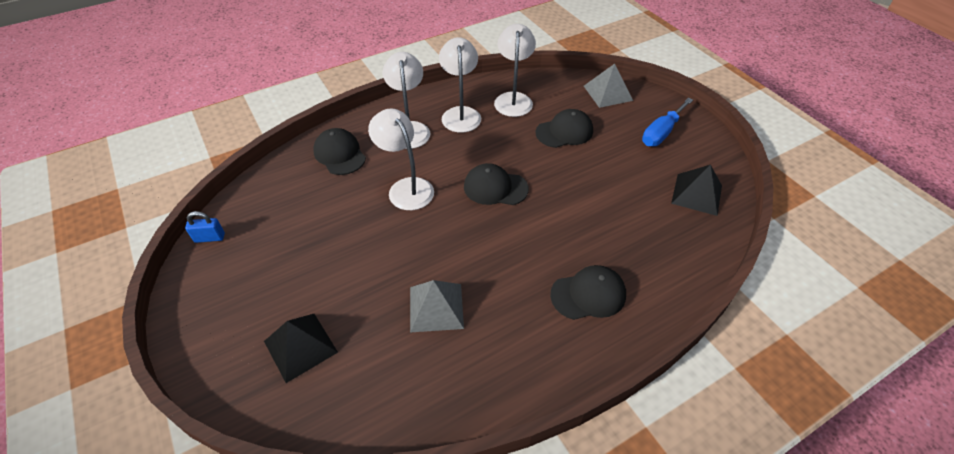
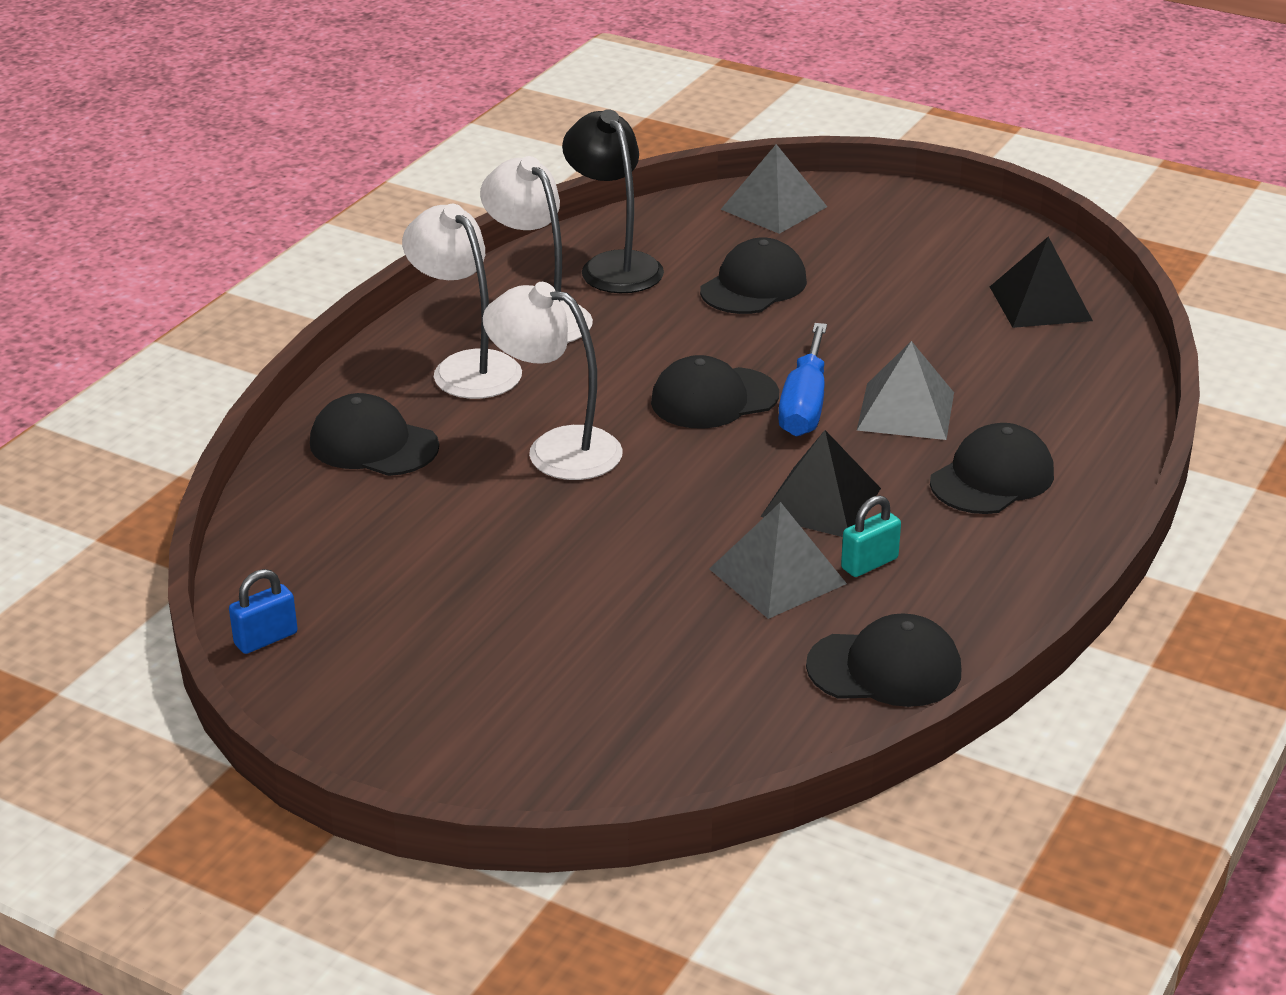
camera: 30 degrees left, 15 degrees down
black pyramid [264,314,338,383] -> black pyramid moved to [760,430,881,537]
white lamp [494,24,536,117] -> black lamp [562,109,664,293]
blue screwdriver [642,97,693,147] -> blue screwdriver moved to [778,323,827,437]
none -> black cap [806,613,961,707]
none -> turquoise padlock [841,495,901,577]
none -> grey pyramid [857,341,954,440]

